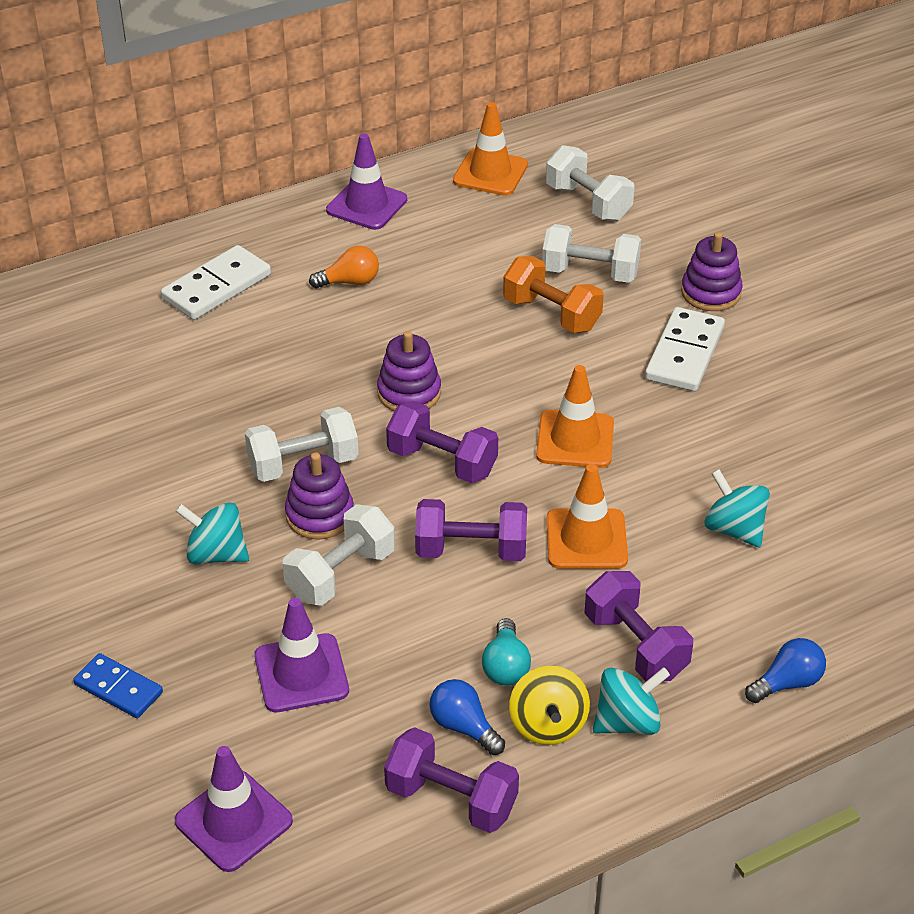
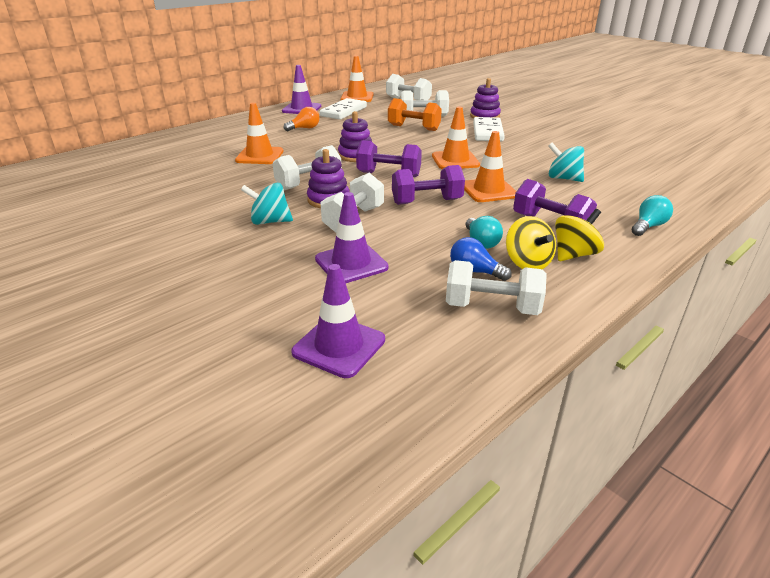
camera: 15 degrees left, 10 degrees down
blue domino [73,653,163,718] -> none
white domino [161,245,271,320] -> white domino moved to [320,98,367,120]
purple dumbbell [384,727,519,833] -> white dumbbell [446,260,547,315]
turquoise spinning top [593,667,670,735] -> yellow spinning top [555,209,604,261]
blue light bulb [745,638,826,703] -> turquoise light bulb [632,195,673,236]
none -> orange traffic cone [235,103,283,164]

